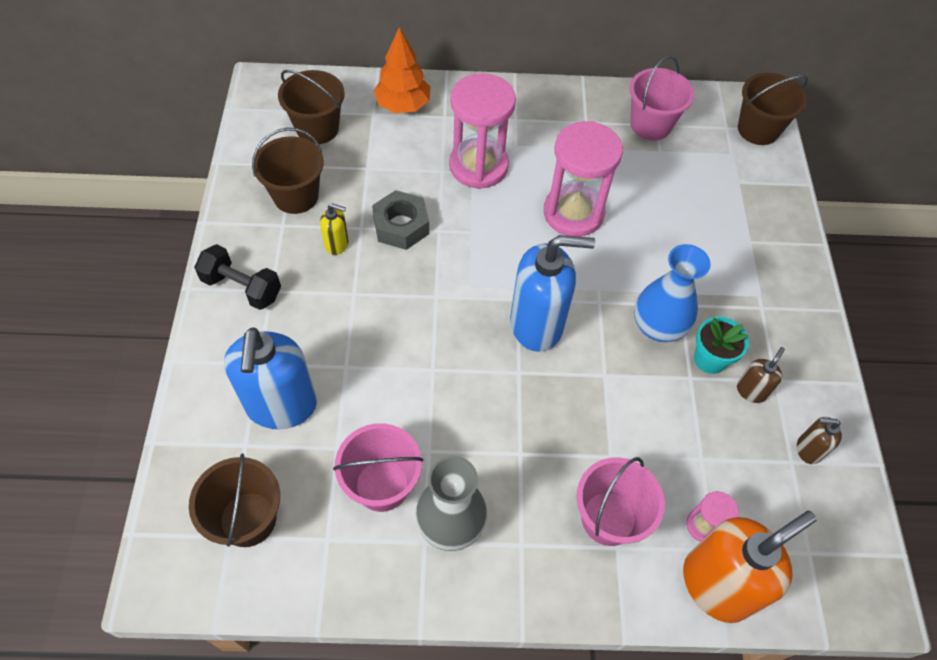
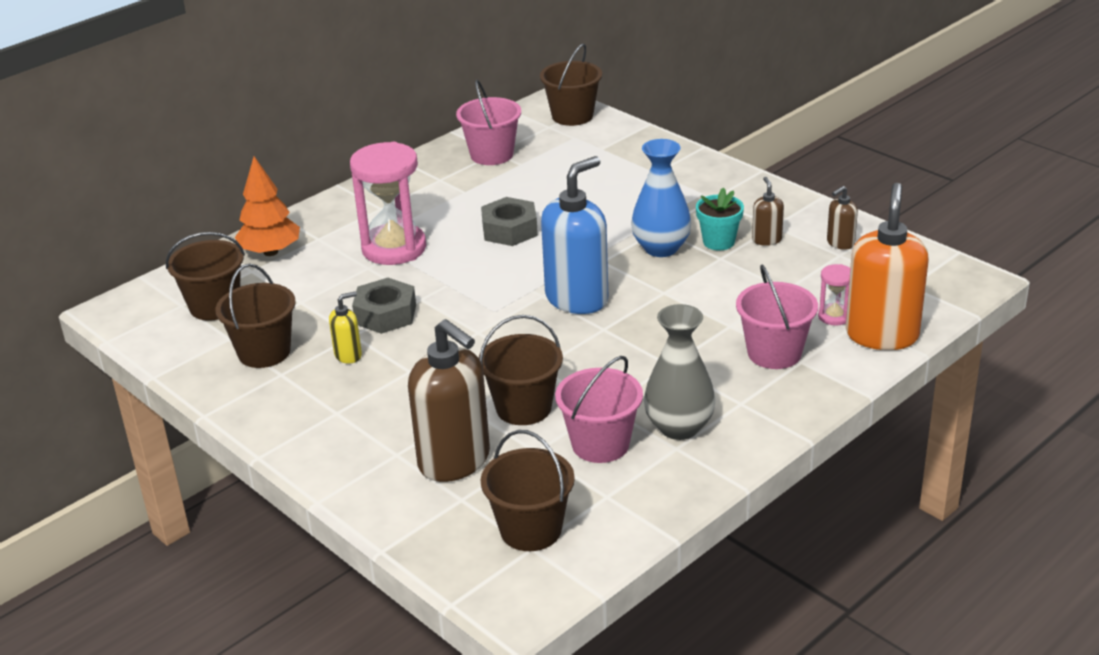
camera: 40 degrees left, 25 degrees down
black dumbbell [194,244,281,310] -> none
blue soap dispenser [224,327,317,429] -> brown soap dispenser [408,319,490,482]
pink hourglass [544,121,623,237] -> grey nut [481,197,538,246]
none -> brown bucket [479,315,563,425]

